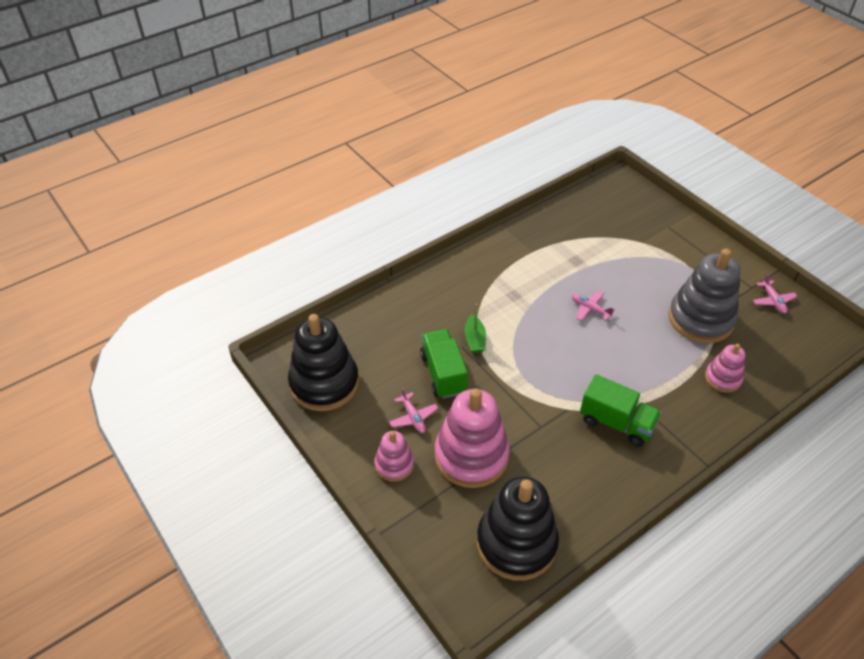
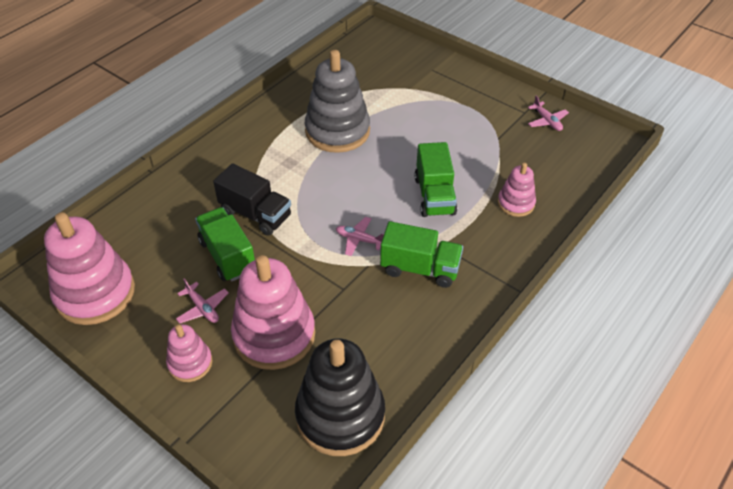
camera: 15 degrees left, 0 degrees up
black stacking toy [288,314,359,411] -> pink stacking toy [44,212,135,325]
green boat [465,304,486,353] -> black truck [213,163,291,236]
pink plane [572,291,615,321] -> pink plane moved to [336,217,384,256]
grey stacking toy [668,249,741,343] -> grey stacking toy moved to [305,50,370,153]
none -> green truck [415,142,457,217]

